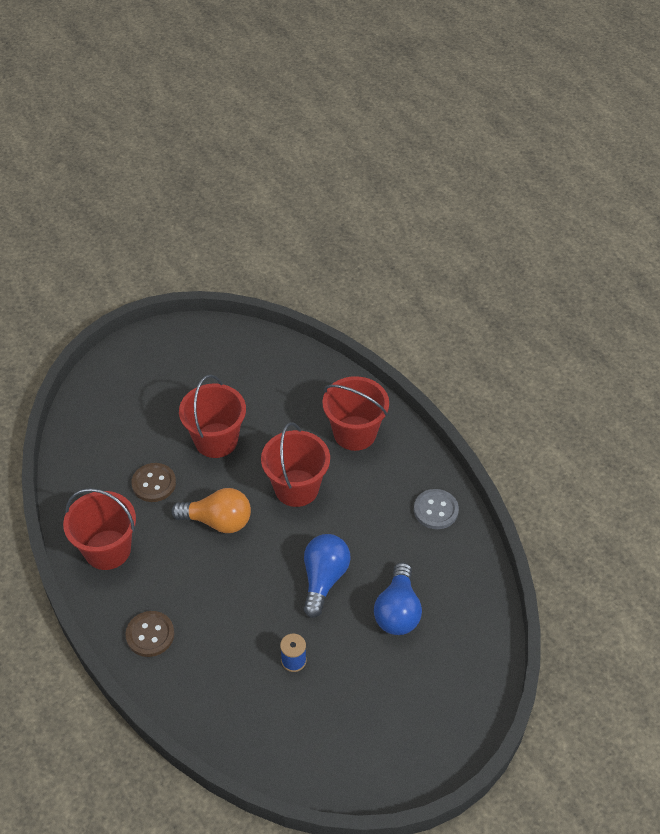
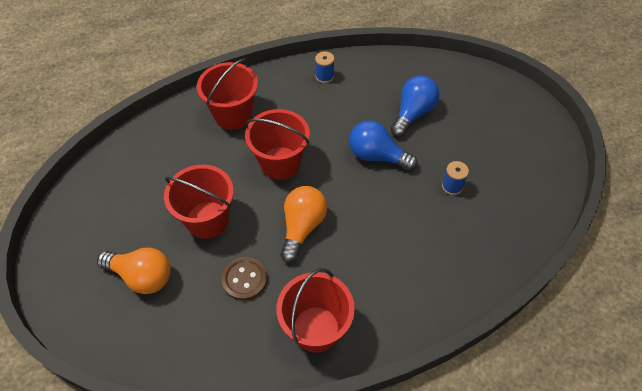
camera: 80 degrees left, 5 degrees up
brown button [125,611,174,657] -> none
blue light bulb [374,562,422,635] -> blue light bulb turned 75 degrees counterclockwise [391,76,440,137]
grey button [414,489,459,529] -> blue spool [315,51,334,83]
none -> orange light bulb [97,248,171,294]

